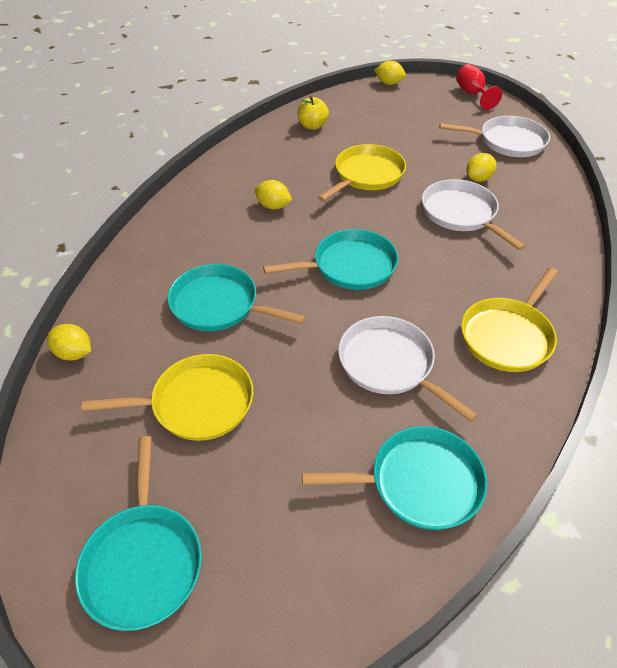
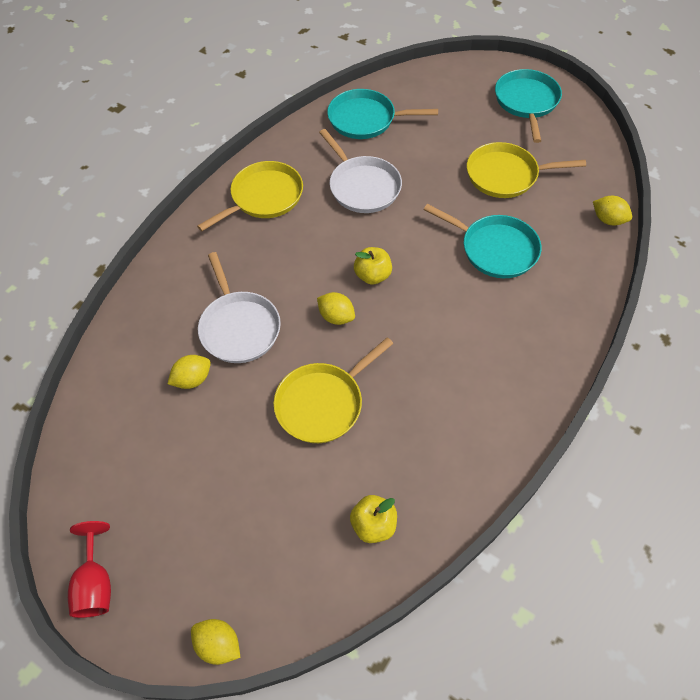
camera: 170 degrees left, 10 degrees up
yellow lemon [255,180,292,210] -> yellow lemon moved to [317,292,355,325]
turquoise pan [263,229,398,290] -> yellow apple [354,247,392,285]
white pan [440,116,550,157] -> none

